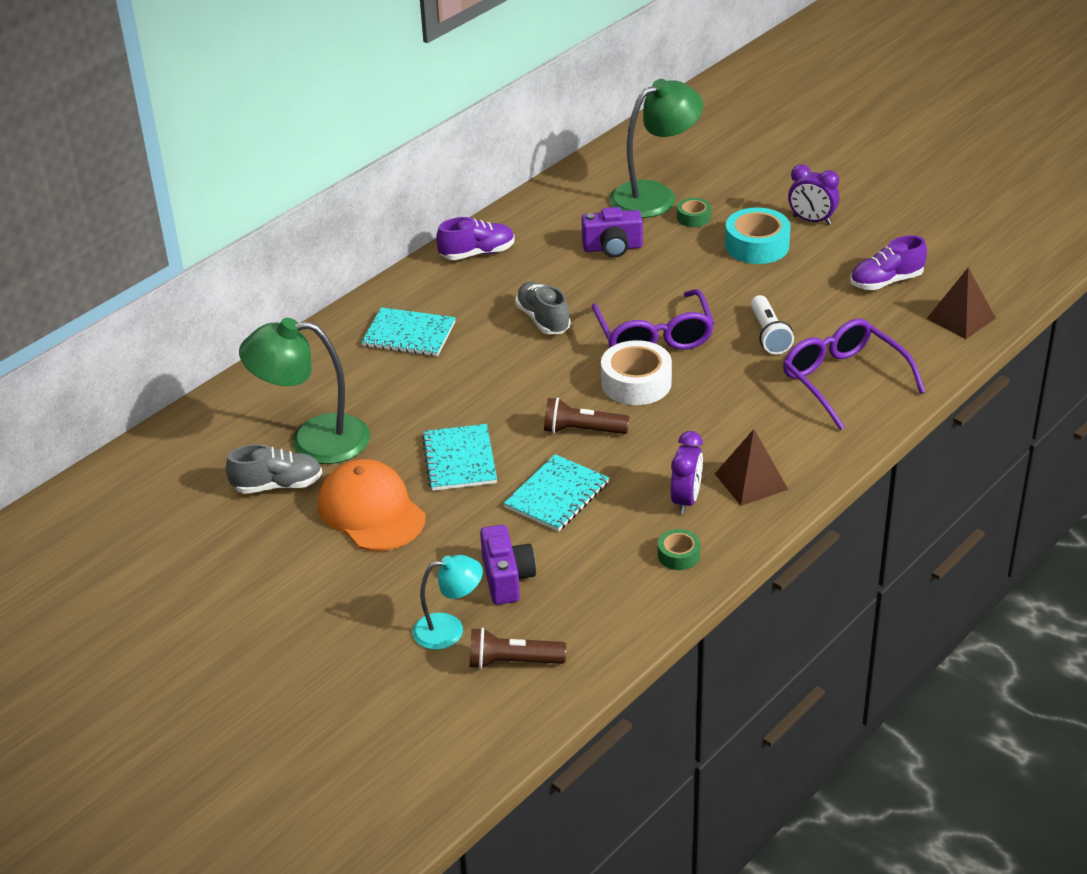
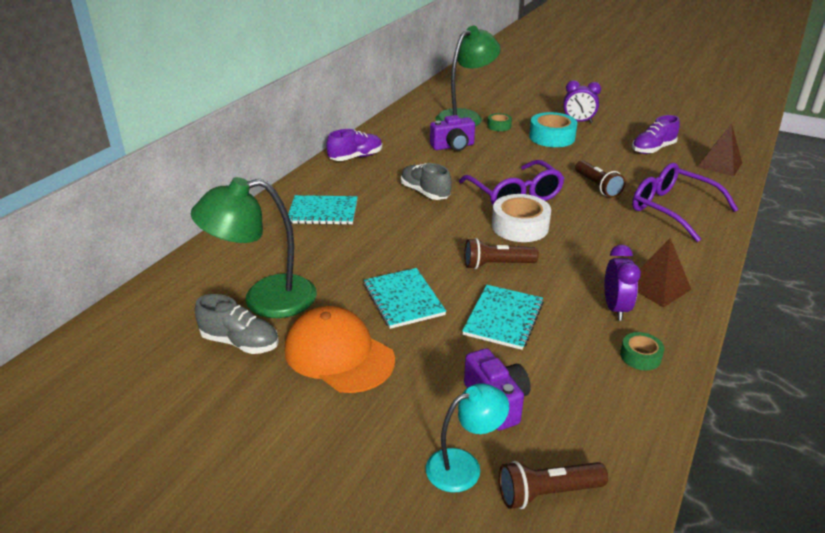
camera: 15 degrees left, 5 degrees down
grey shoe [226,444,322,494] -> grey shoe turned 45 degrees clockwise [195,294,279,354]
white flashlight [751,295,794,354] -> brown flashlight [575,160,626,198]

